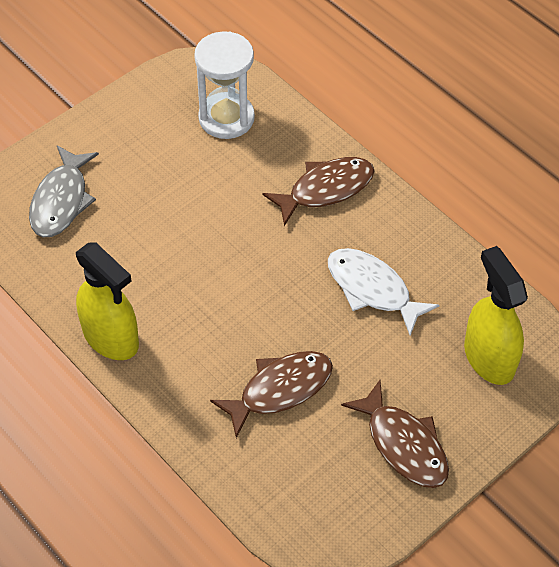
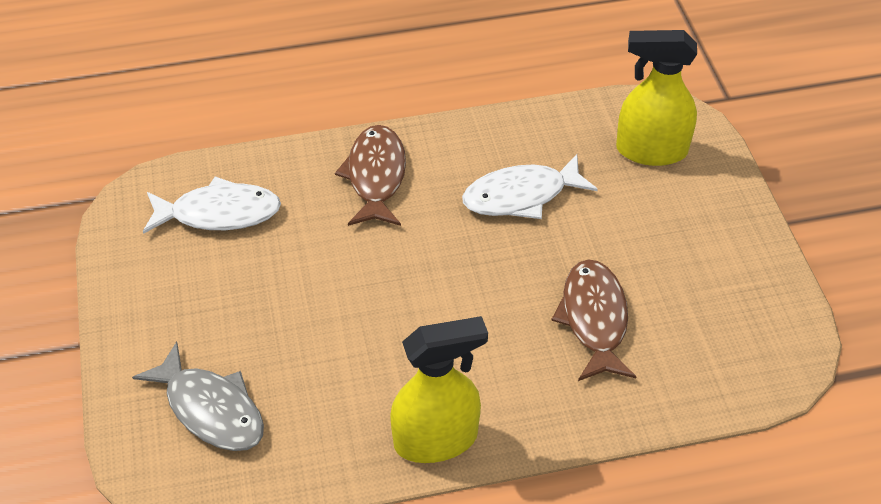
camera: 60 degrees left, 5 degrees down
white hourglass [194,31,255,139] -> white fish [143,176,281,234]
brown fish [341,380,449,488] -> none

